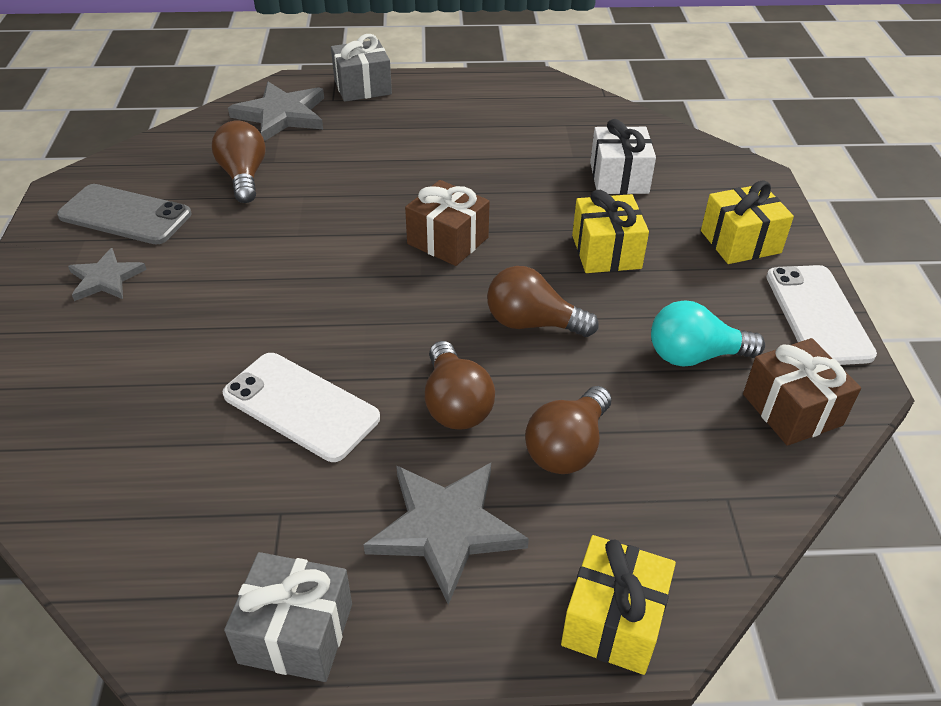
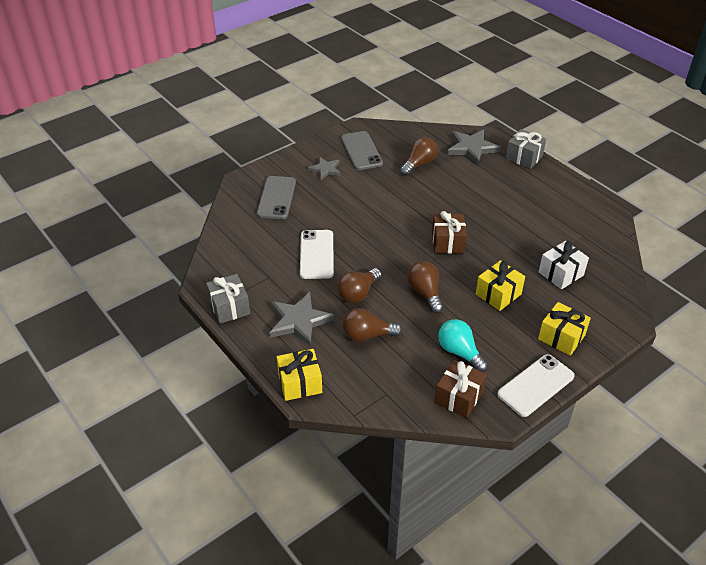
camera: 55 degrees right, 0 degrees up
none -> grey phone [257,176,296,219]

